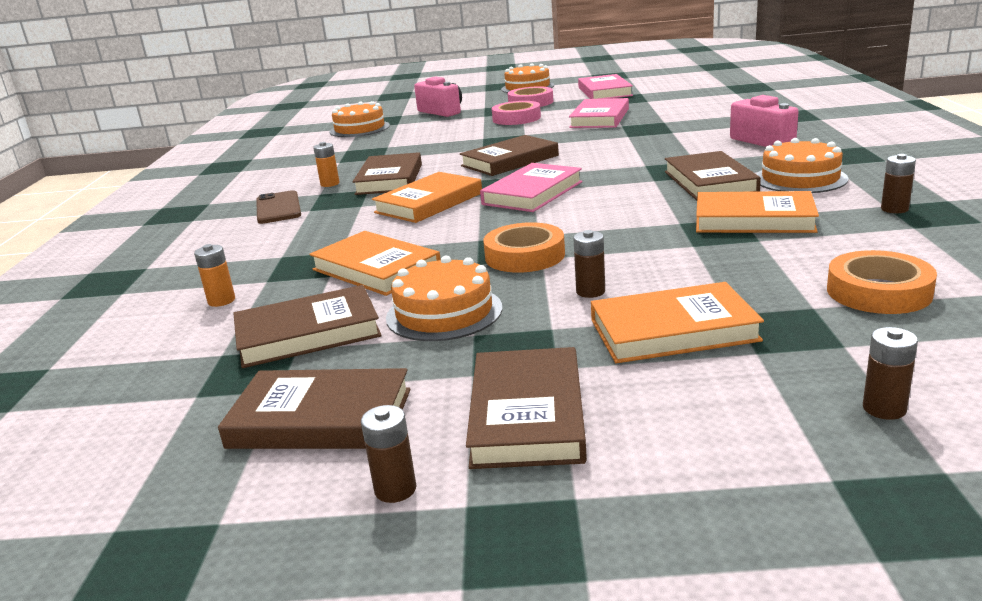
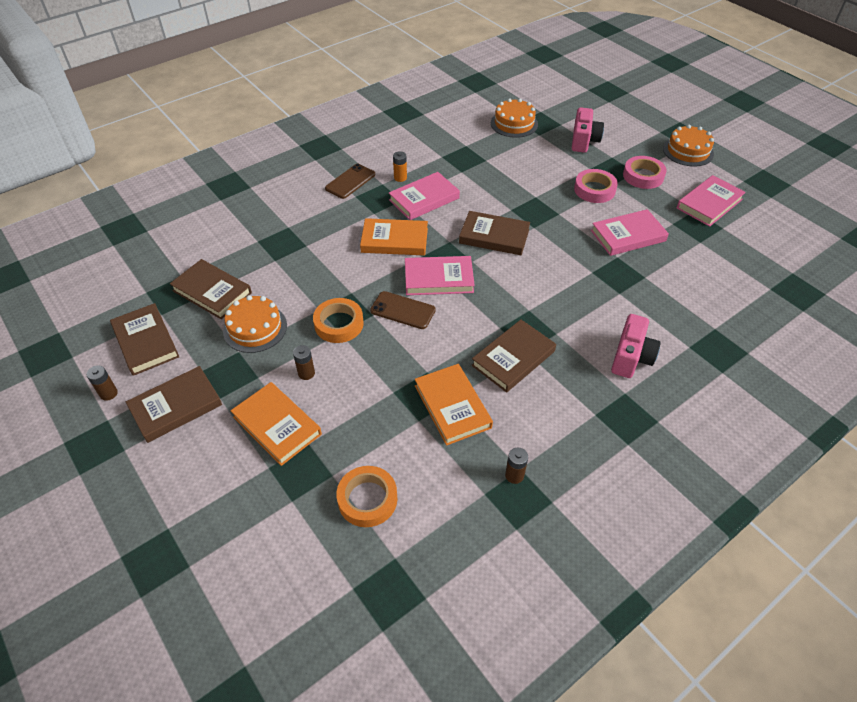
camera: 50 degrees right, 25 degrees up
orange battery [194,244,235,307] -> none
orange book [309,231,441,296] -> none
brown book [352,152,422,195] -> pink book [389,172,460,220]
orange cake [756,138,848,193] -> none
brown battery [863,327,918,420] -> none
none -> brown phone [370,291,436,329]

